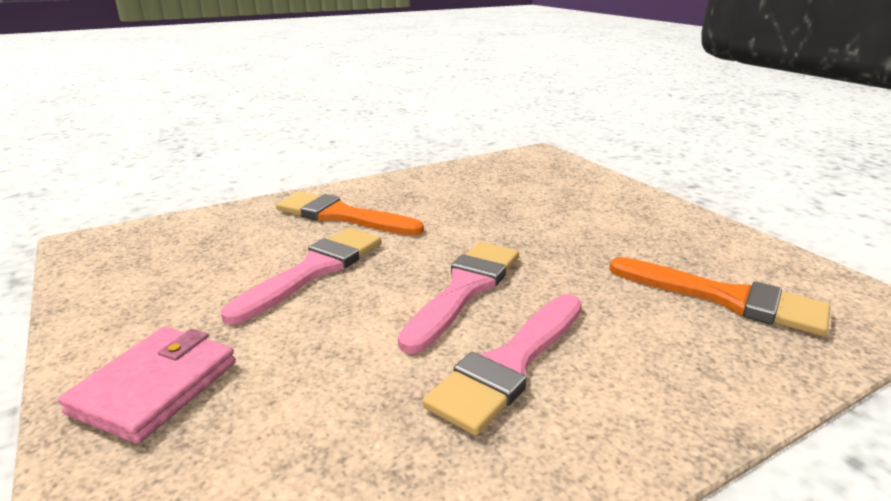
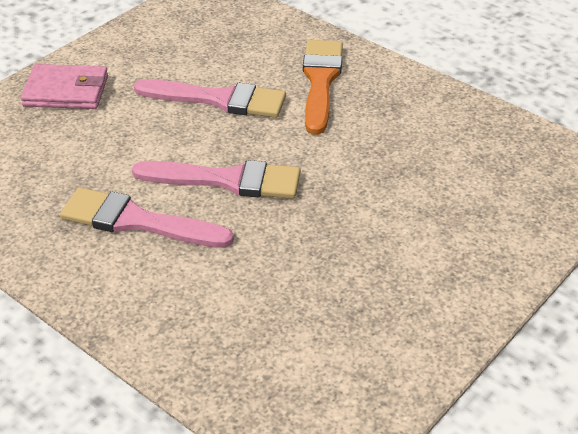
camera: 70 degrees right, 15 degrees up
orange brush [609,257,830,336] -> none

